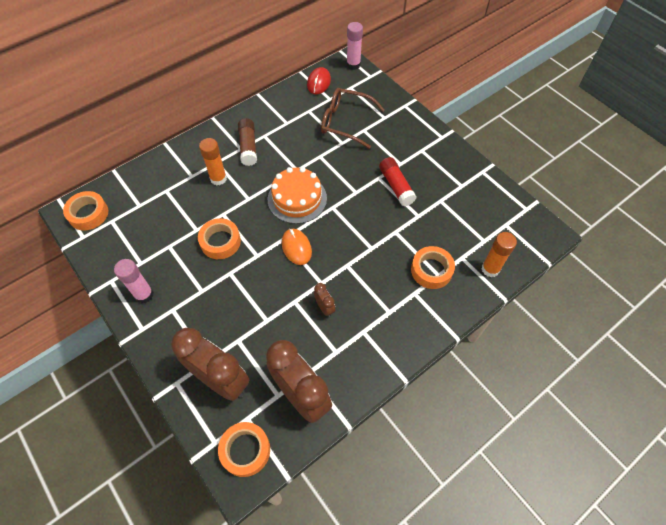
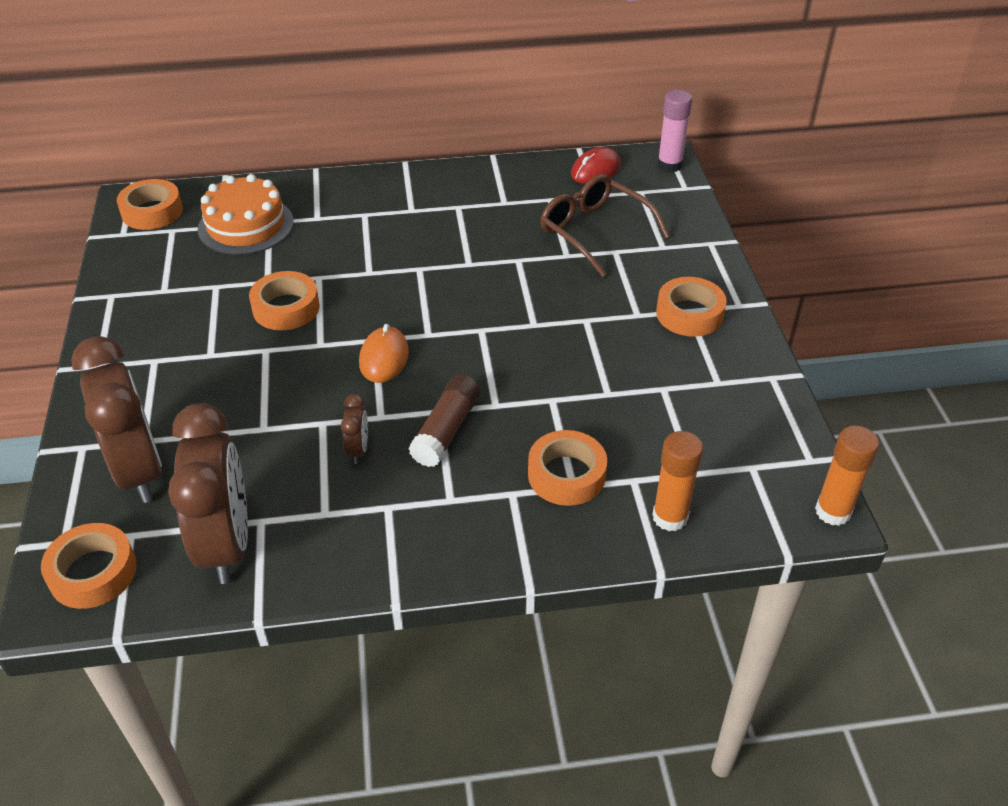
camera: 30 degrees right, 15 degrees down
pink glue stick [114,259,154,303] -> none
orange glue stick [199,138,227,185] -> orange glue stick moved to [815,426,879,526]
brown glue stick [238,118,257,166] -> brown glue stick moved to [408,374,480,467]
orange cake [268,167,327,224] -> orange cake moved to [198,174,294,255]
red glue stick [379,157,417,206] -> none
none -> orange tape [656,277,727,337]

